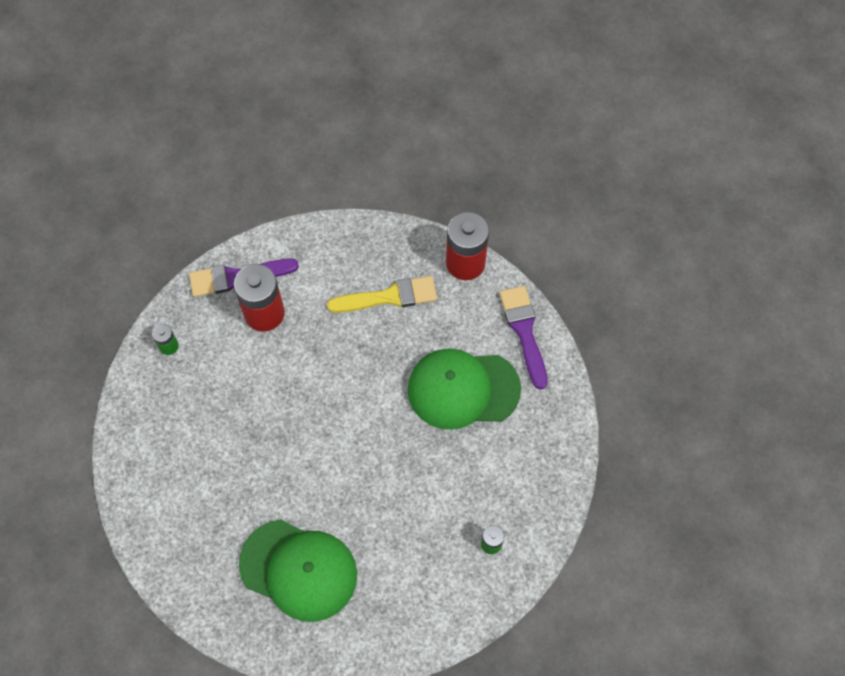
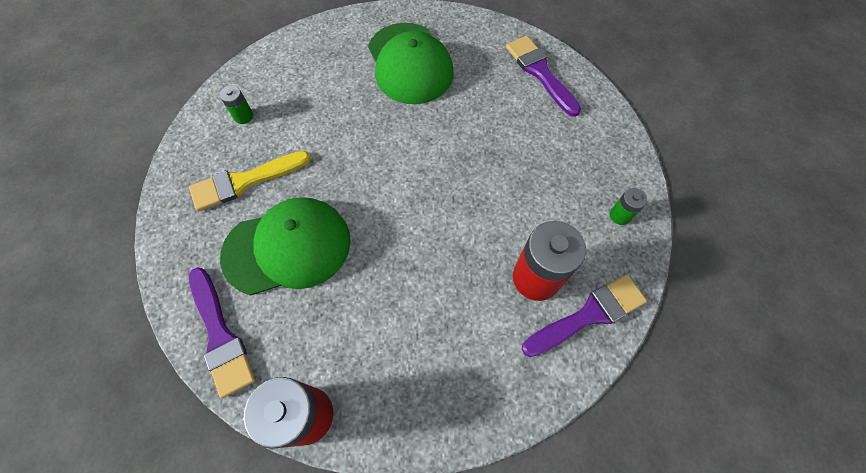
camera: 165 degrees right, 0 degrees up
green cap [239,519,357,622] -> green cap turned 120 degrees counterclockwise [368,23,453,104]
yellow brush [327,276,437,313] -> yellow brush moved to [189,151,311,211]
none -> purple brush [506,36,581,117]

